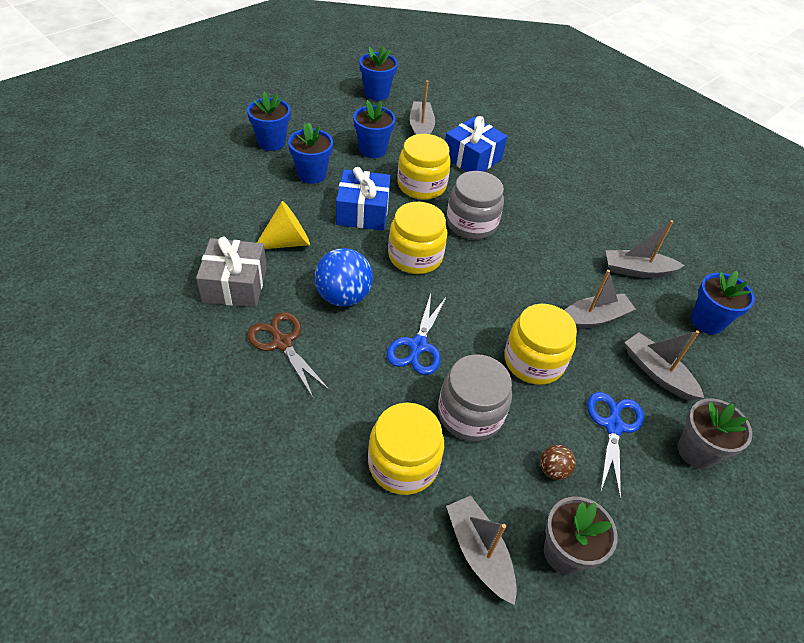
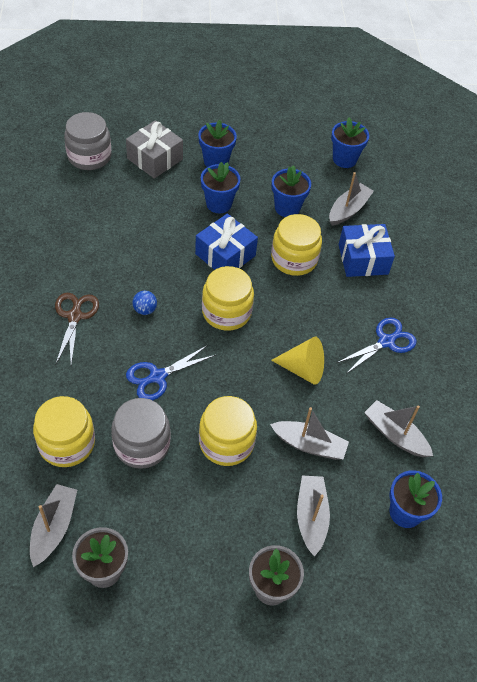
camera: 40 degrees right, 5 degrees up
grey gift [196,237,267,307] -> grey gift moved to [126,120,183,179]
yellow cone [257,201,310,249] -> yellow cone moved to [271,337,324,385]
blue ball [314,248,373,307] -> blue ball [133,291,157,315], size x0.50
grey jar [446,171,504,240] -> grey jar moved to [64,112,111,170]
brown ball [540,445,576,480] -> none
blue scissors [587,392,644,500] -> blue scissors moved to [337,317,417,374]

